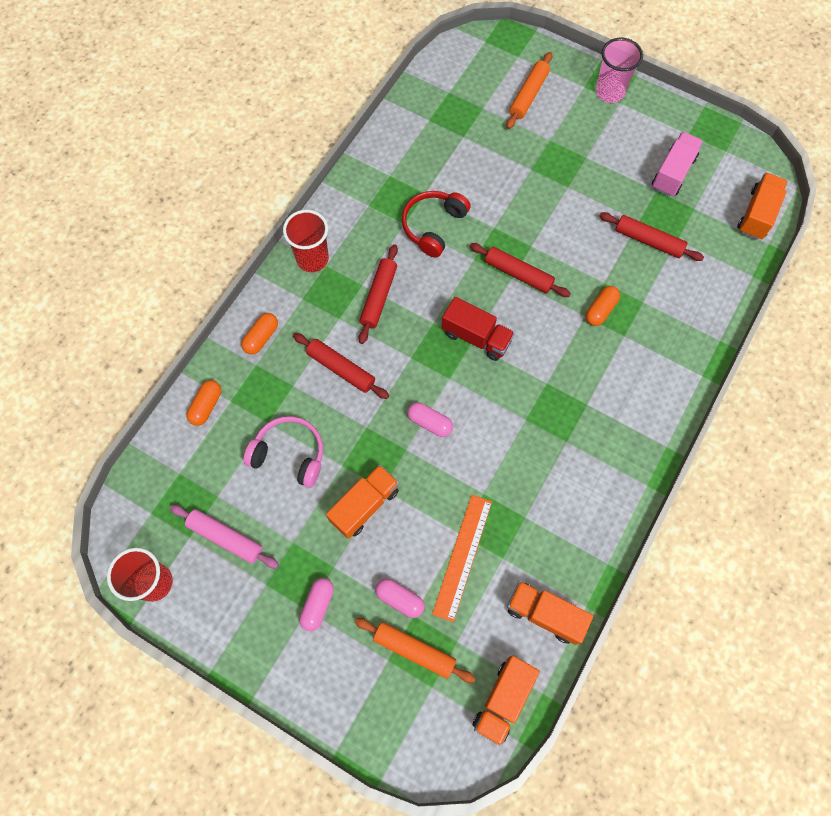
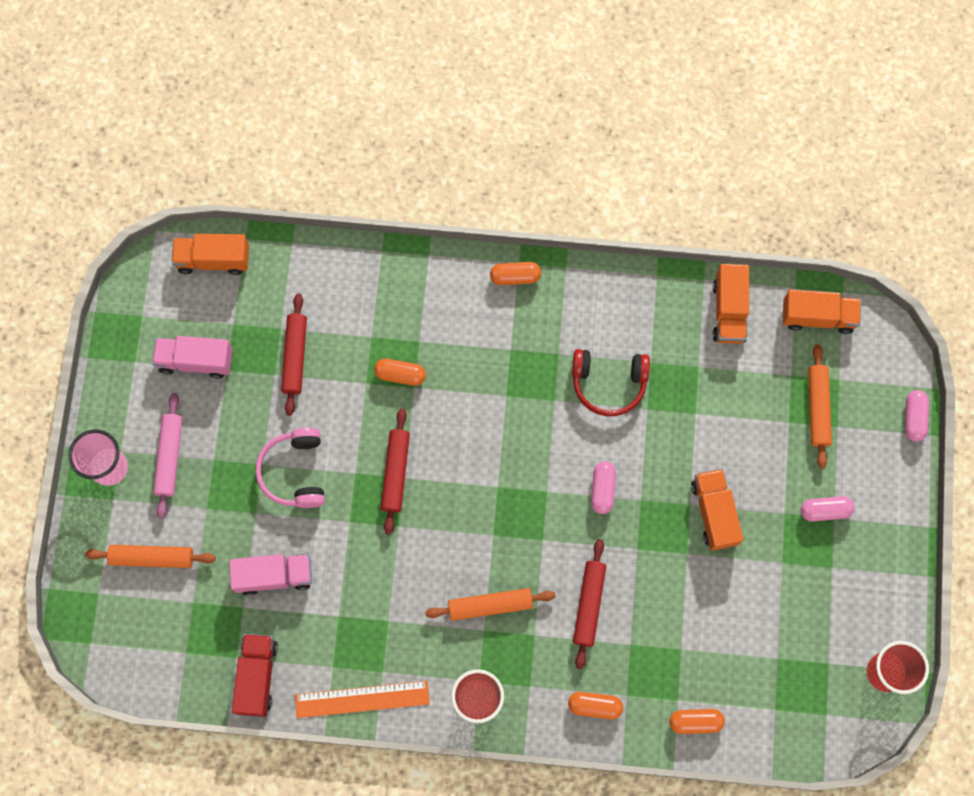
camera: 115 degrees left, 5 degrees up
pink rolling pin [170,505,279,568] -> pink rolling pin moved to [153,393,182,519]
pink headphones [243,416,323,488] -> pink headphones moved to [255,428,325,508]
orange truck [326,465,399,539] -> orange truck turned 60 degrees clockwise [691,468,744,551]
red rolling pin [359,244,398,344] -> orange rolling pin [425,588,556,621]
pink capsule [375,579,425,618] -> pink capsule moved to [905,390,929,442]
red headphones [402,191,471,258] -> red headphones moved to [572,349,650,416]
orange ruler [432,495,492,622] -> orange ruler moved to [295,681,430,718]
red truck [442,297,515,361] -> red truck moved to [232,634,278,717]
none -> pink truck [229,554,312,596]
none -> orange capsule [490,262,541,285]

